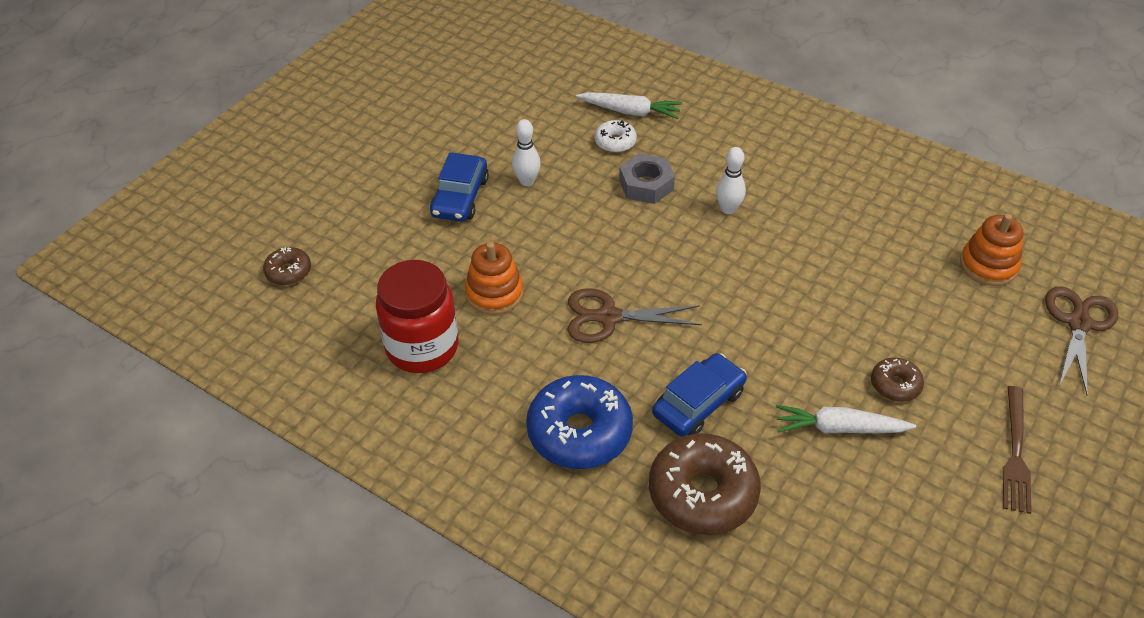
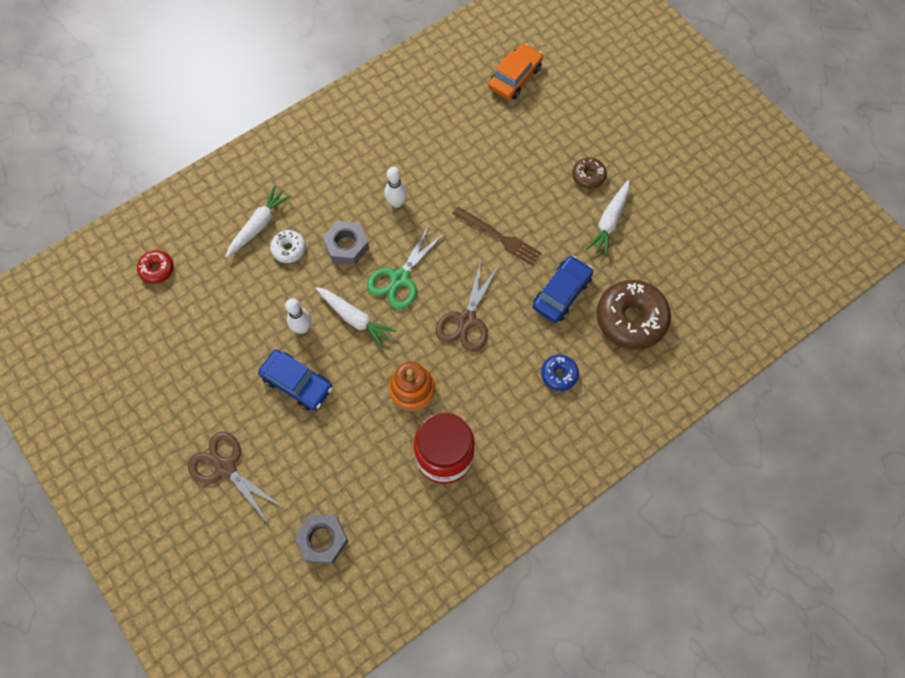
camera: 70 degrees left, 20 degrees up
brown donut [263,247,311,285] -> grey nut [294,514,349,564]
blue donut [526,375,633,469] -> blue donut [541,355,579,391], size x0.50
blue car [652,353,747,437] -> blue car turned 60 degrees clockwise [533,256,593,323]
orange stacking toy [960,214,1023,286] -> orange car [488,43,543,100]
brown fork [1003,386,1032,514] -> brown fork moved to [453,207,541,266]
brown scissors [1045,286,1118,396] -> brown scissors moved to [188,432,284,524]
none -> red donut [137,250,174,284]
none -> white carrot [315,287,396,348]
none -> green scissors [367,224,445,310]

